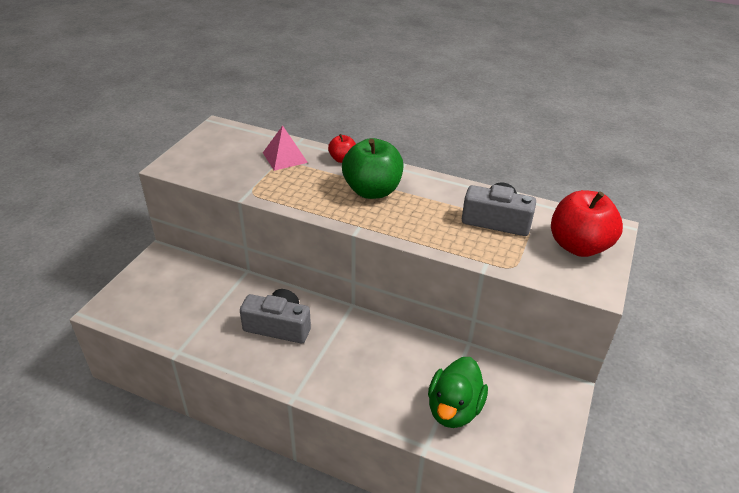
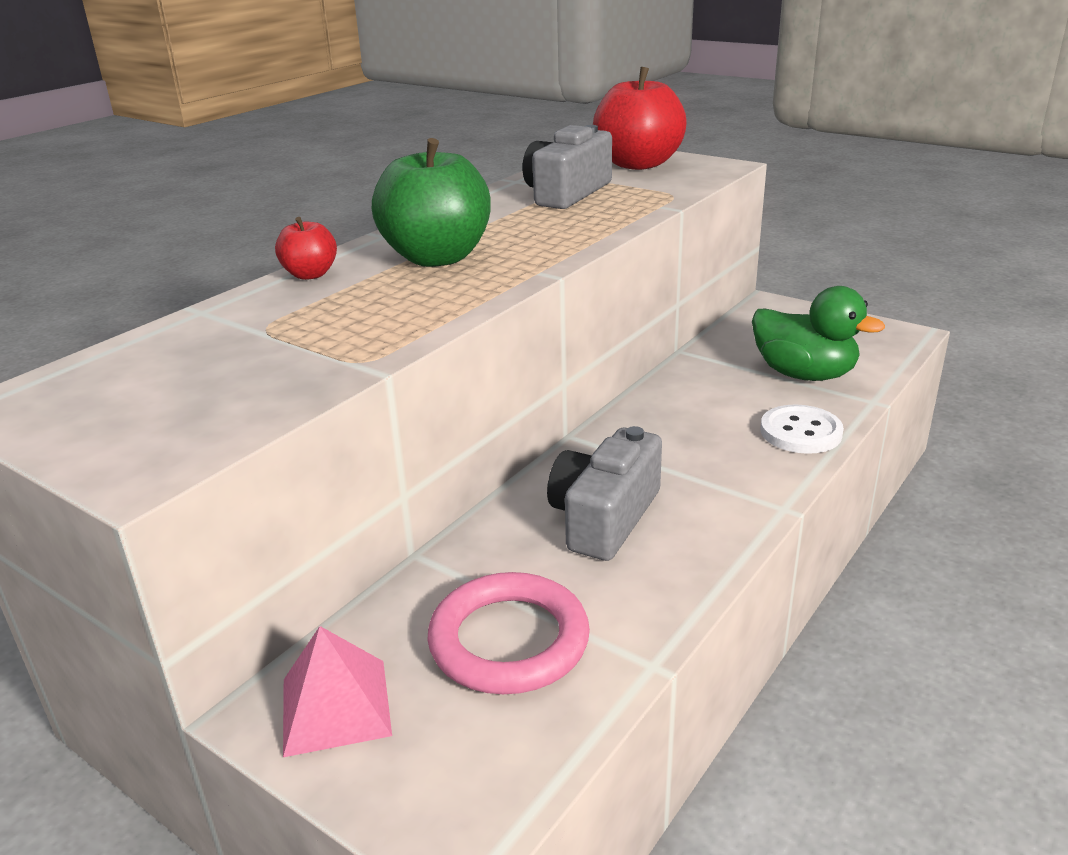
camera: 75 degrees left, 10 degrees down
pink pyramid [263,125,308,171] -> pink pyramid moved to [283,626,392,757]
none -> pink ring [427,572,590,694]
none -> white button [761,405,844,454]

